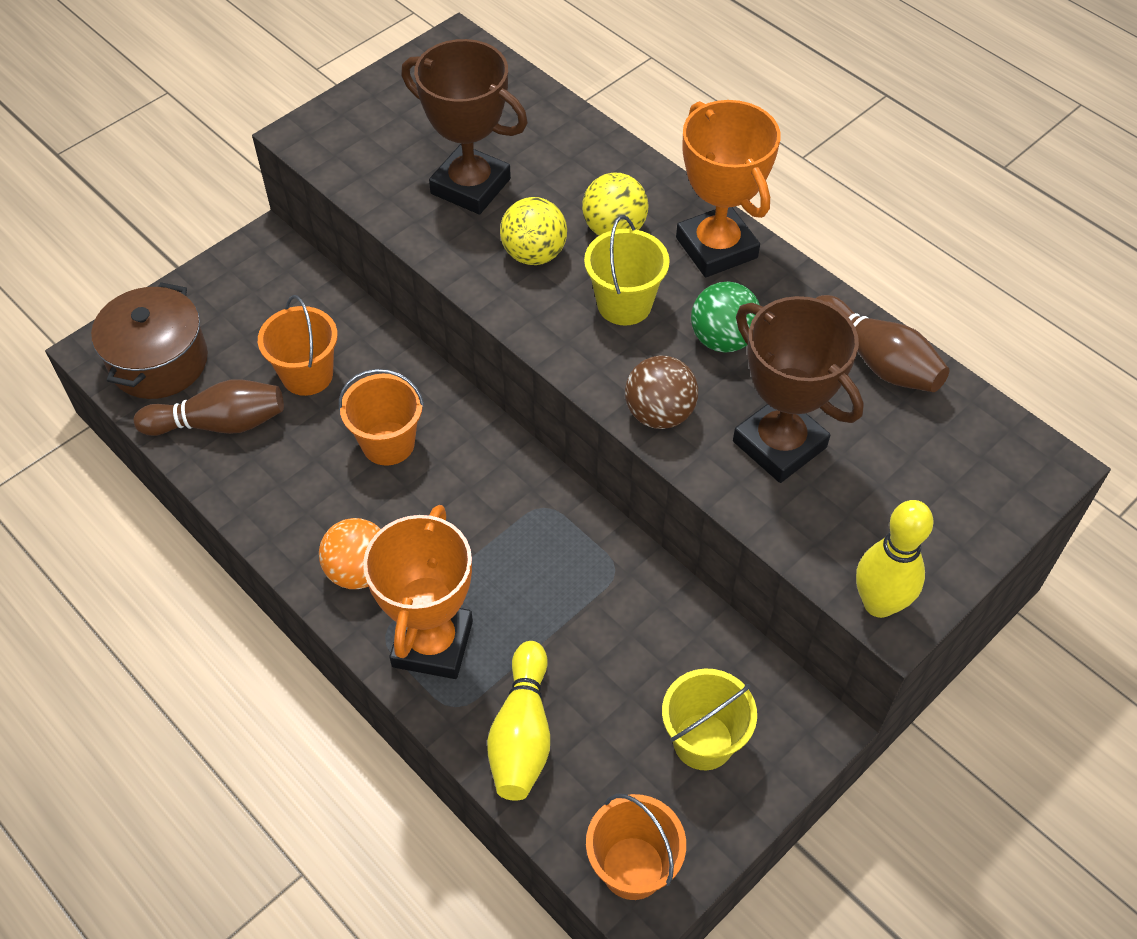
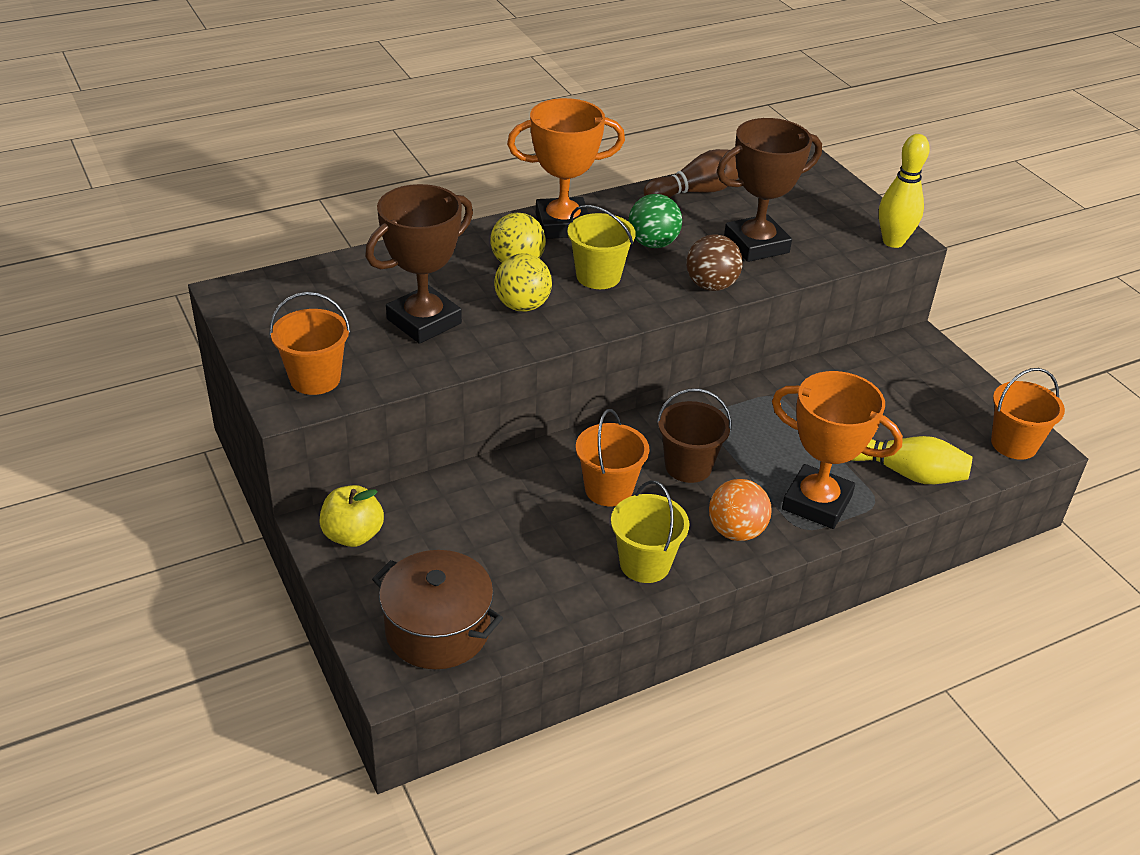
camera: 75 degrees left, 15 degrees down
brown bowling pin [134,380,284,436] -> none
orange bucket [258,295,338,396] -> orange bucket moved to [269,292,351,395]
yellow bucket [662,669,757,770] -> yellow bucket moved to [611,481,689,583]
none -> yellow apple [319,485,384,547]
none -> brown bucket [657,388,732,483]

